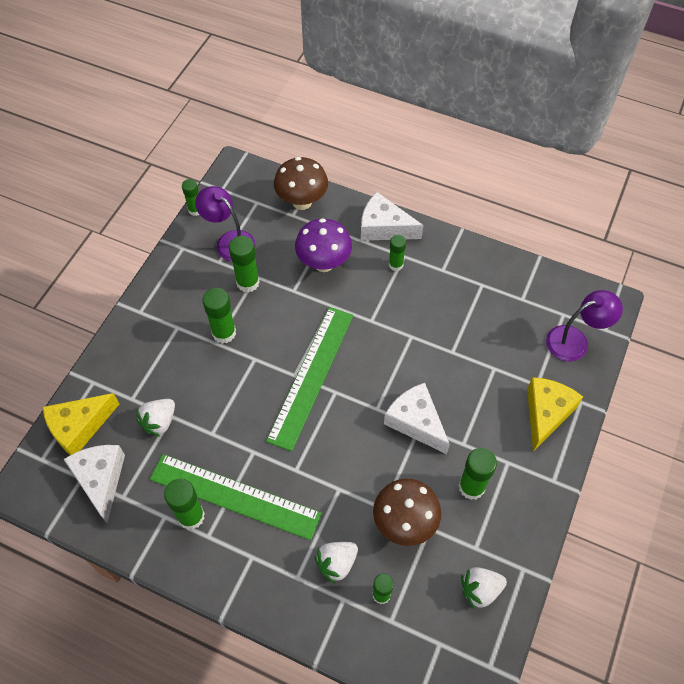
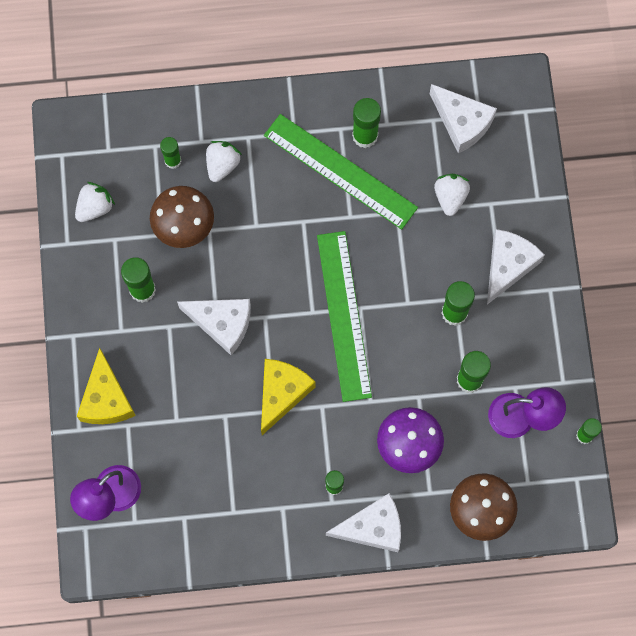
camera: 150 degrees right, 15 degrees up
yellow cheese [43,393,119,455] -> yellow cheese moved to [261,359,316,435]
green ruler [150,454,322,540] -> green ruler turned 45 degrees clockwise [264,114,418,230]
none -> white cheese [487,229,545,305]

